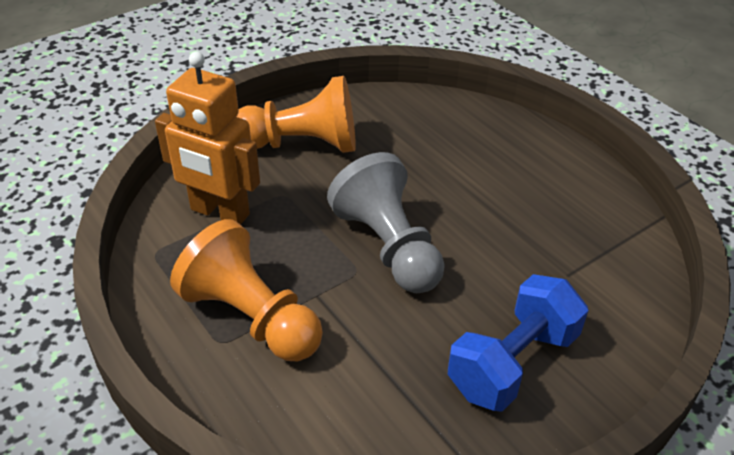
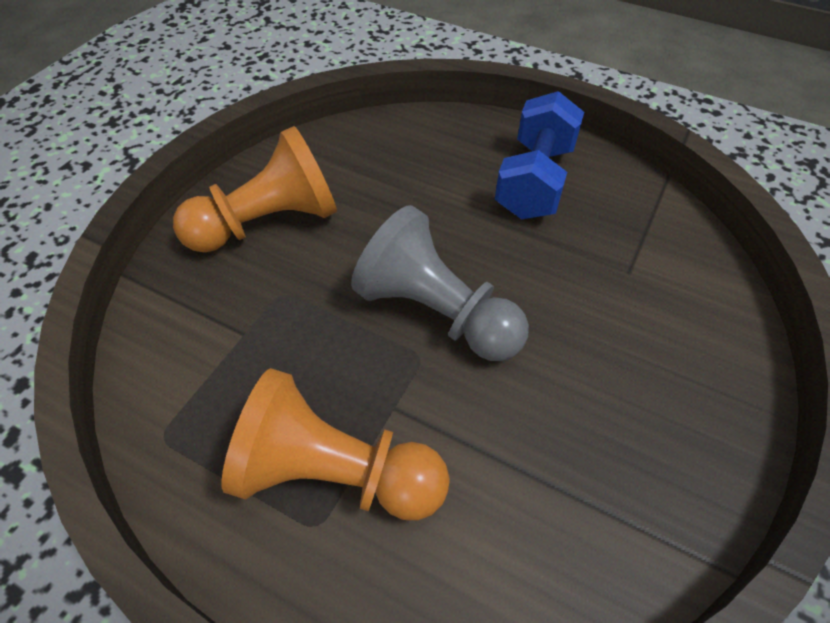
camera: 25 degrees left, 10 degrees up
orange robot [155,52,260,225] -> none
blue dumbbell [448,274,589,412] -> blue dumbbell moved to [495,91,584,219]

